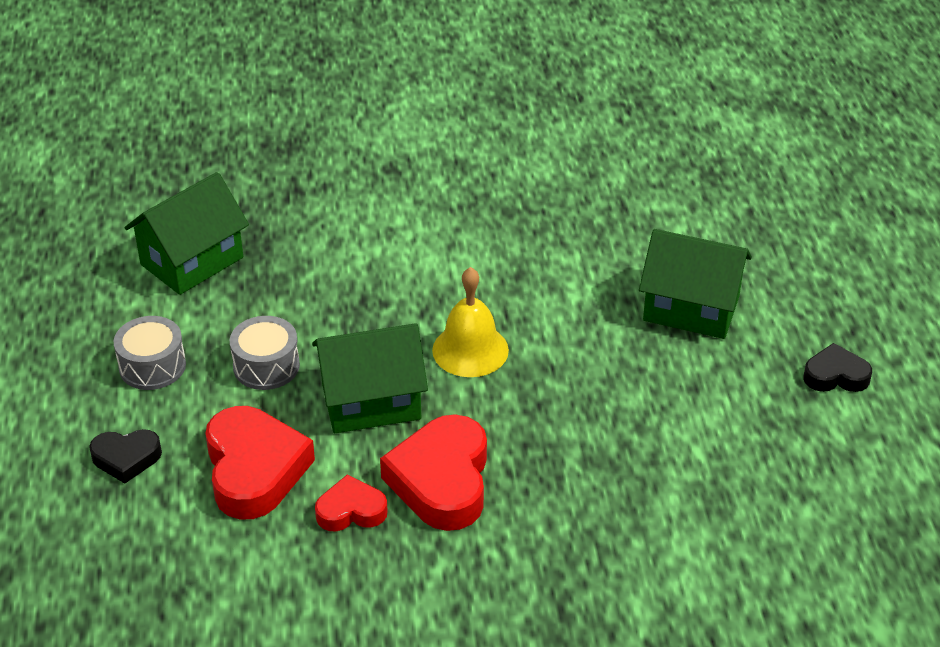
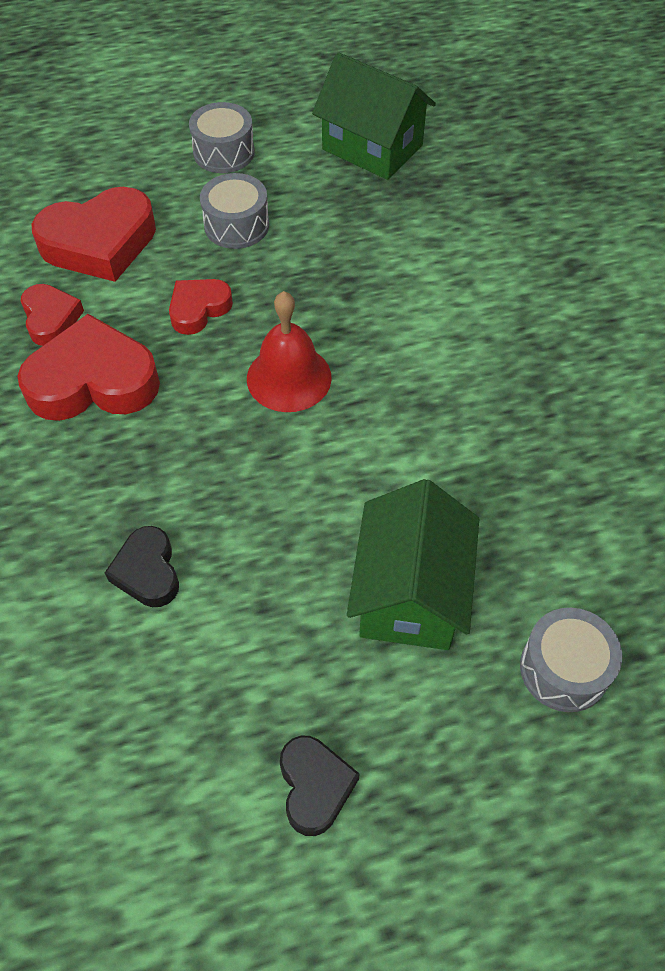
camera: 80 degrees right, 15 degrees up
black heart [89,429,162,484] -> black heart moved to [105,526,179,607]
green house [312,323,428,433] -> red heart [169,279,233,335]
yellow bell [432,267,509,377] -> red bell [247,291,332,412]
none -> grey drum [520,608,622,712]

